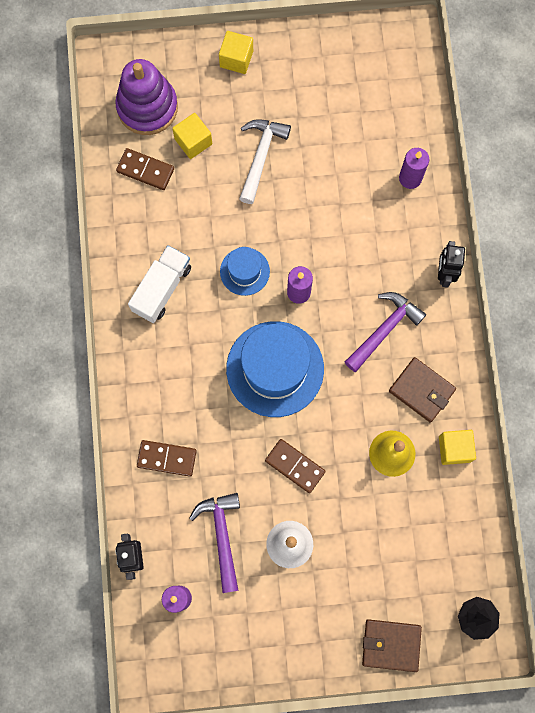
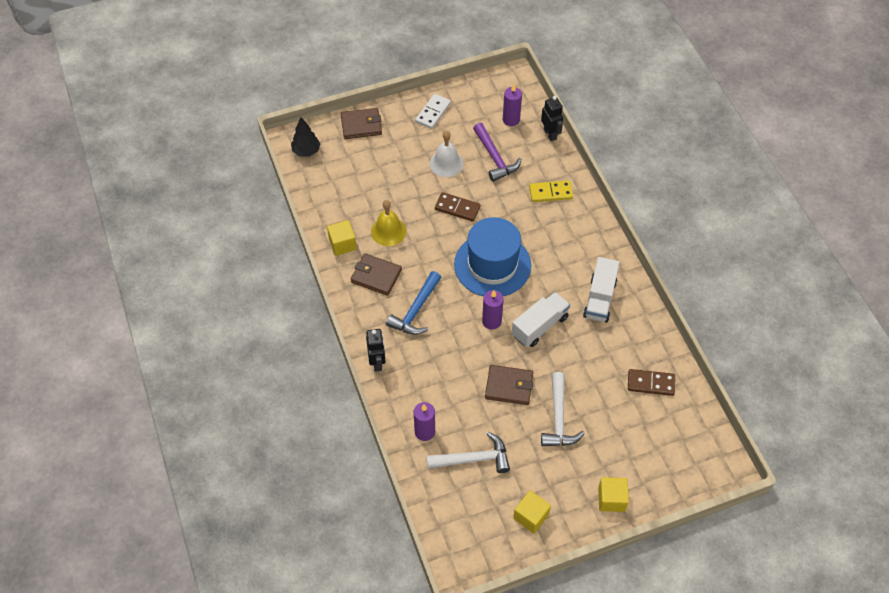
camera: 165 degrees right, 20 degrees down
purple stacking toy [115,59,178,135] -> none
brown domino [137,440,197,477] -> yellow domino [529,181,573,202]
yellow cube [172,113,212,159] -> yellow cube moved to [513,490,551,534]
blue hat [220,247,270,296] -> white truck [512,292,570,347]
purple hammer [345,292,426,372] -> blue hammer [386,271,441,335]
none -> white domino [415,94,451,129]
none -> white hammer [426,432,510,473]
none -> brown wallet [485,365,533,405]

